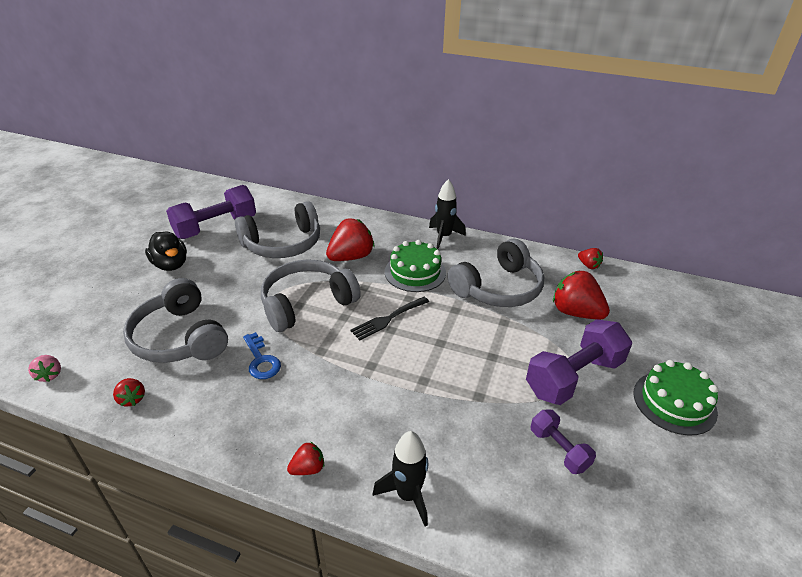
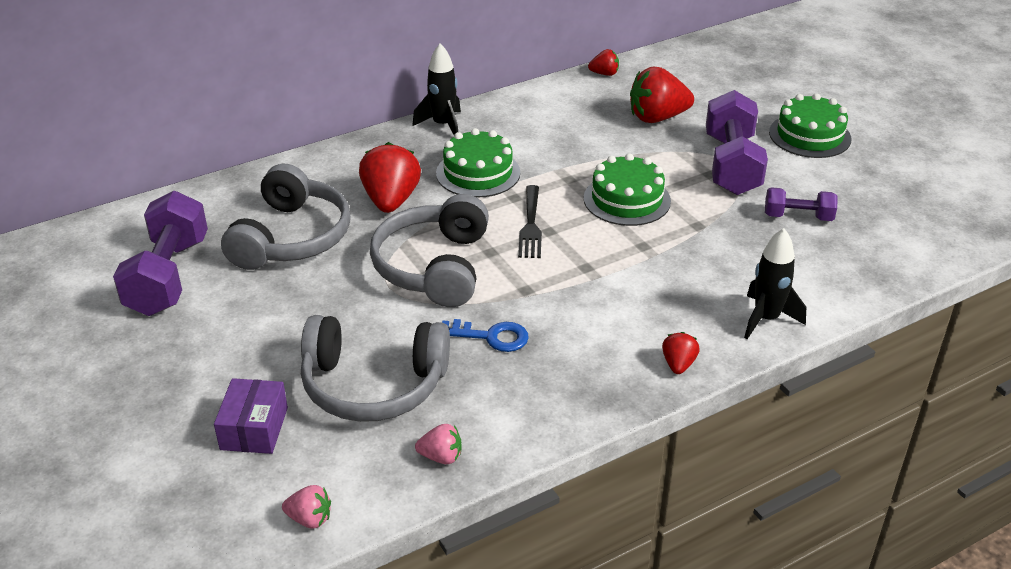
camera: 50 degrees left, 0 degrees up
red strawberry [113,378,145,406] -> pink strawberry [415,424,462,464]
black duck [145,231,187,271] -> none
grey headphones [447,239,544,307] -> none
none -> purple box [214,378,288,454]
none -> green cake [584,153,671,226]

